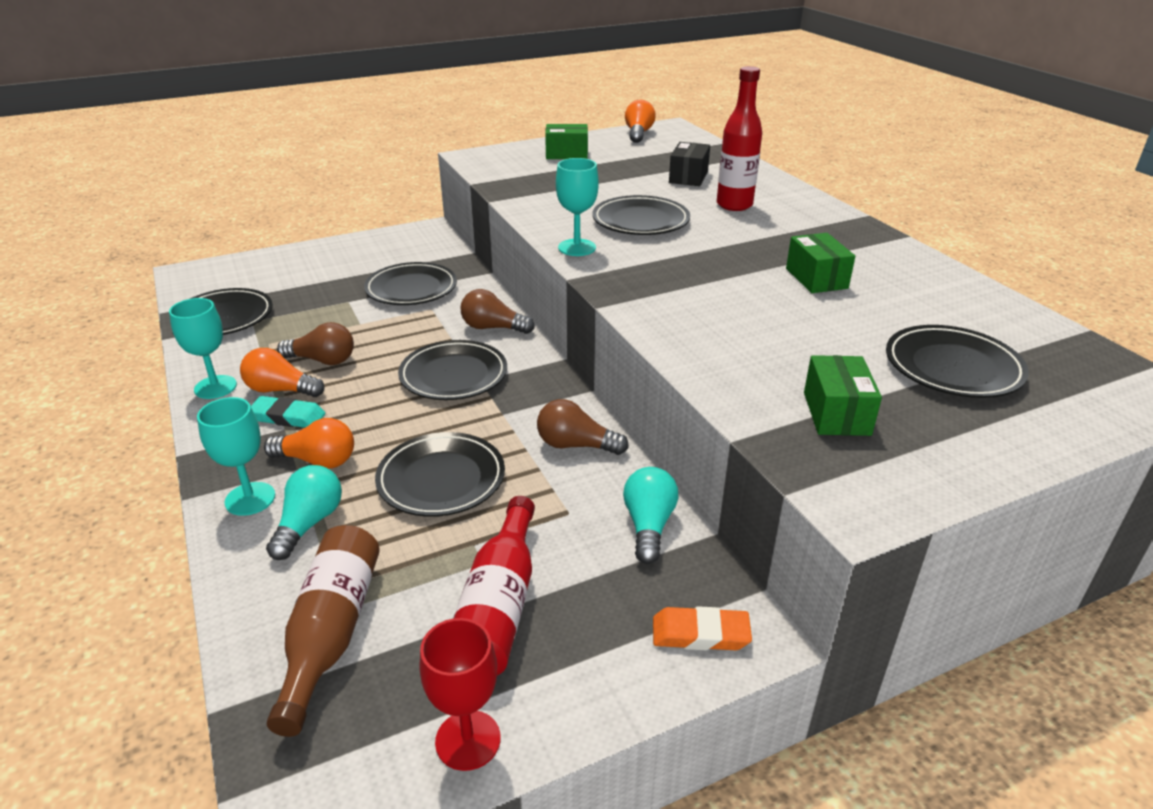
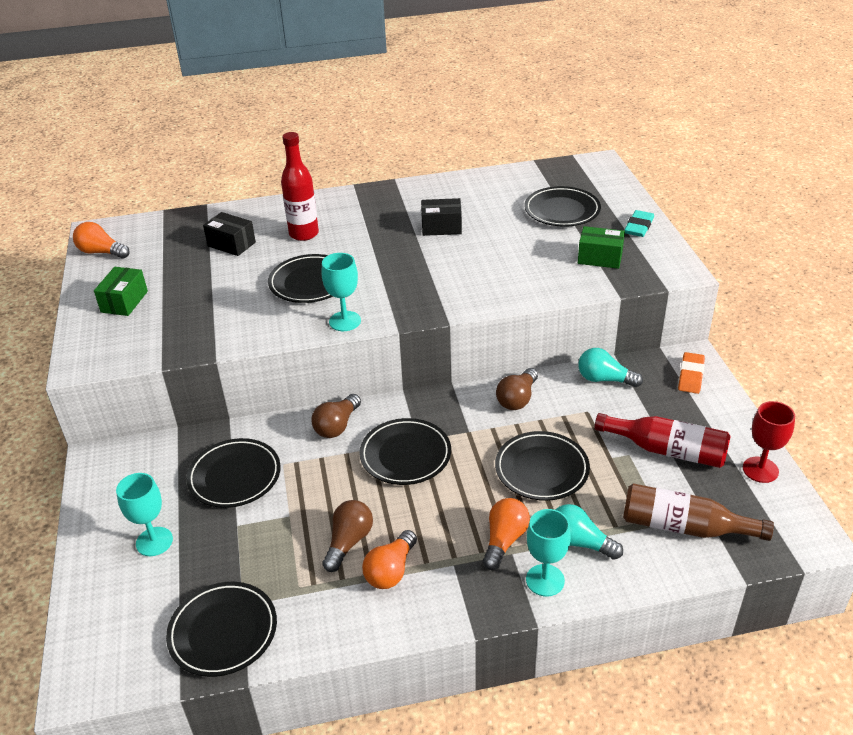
camera: 75 degrees left, 5 degrees up
turquoise goblet [169,298,237,399] -> turquoise goblet moved to [116,473,173,556]
turquoise eraser [251,396,325,428] -> turquoise eraser moved to [624,210,654,237]
green box [786,233,855,293] -> black box [421,198,462,236]

